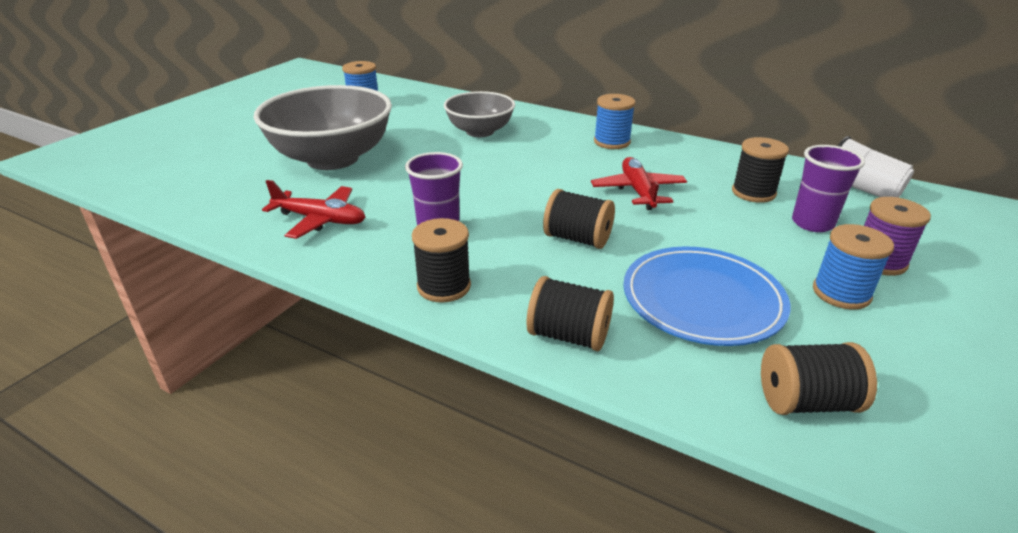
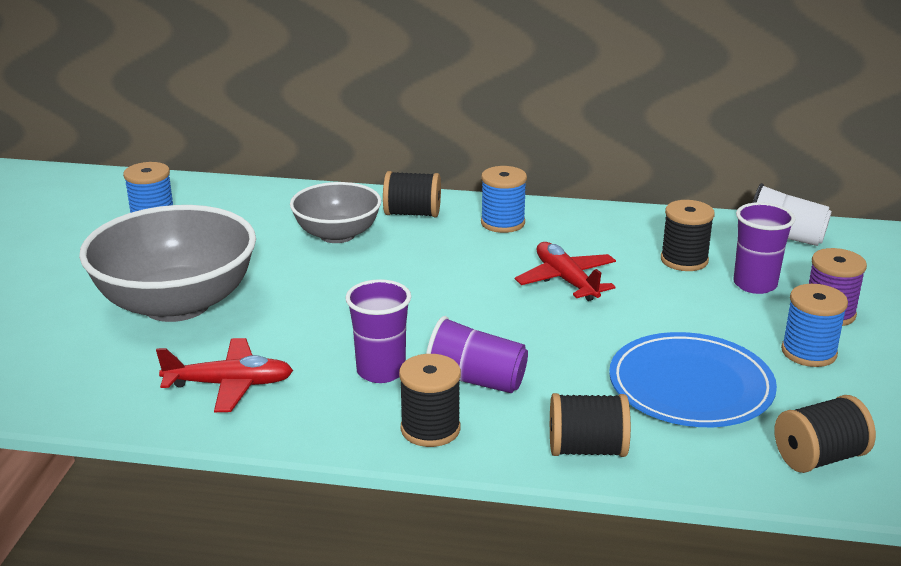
camera: 20 degrees left, 5 degrees down
black spool [543,189,615,249] -> black spool moved to [383,171,441,217]
none -> purple cup [426,316,528,393]

